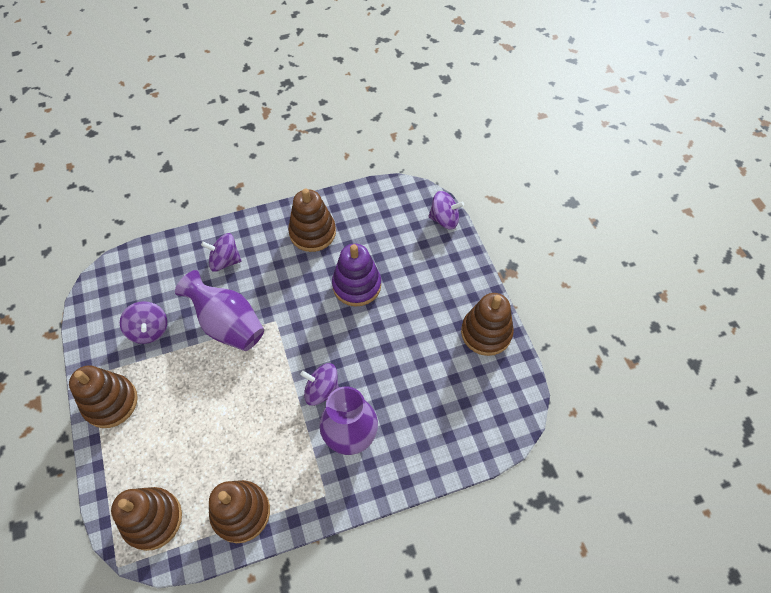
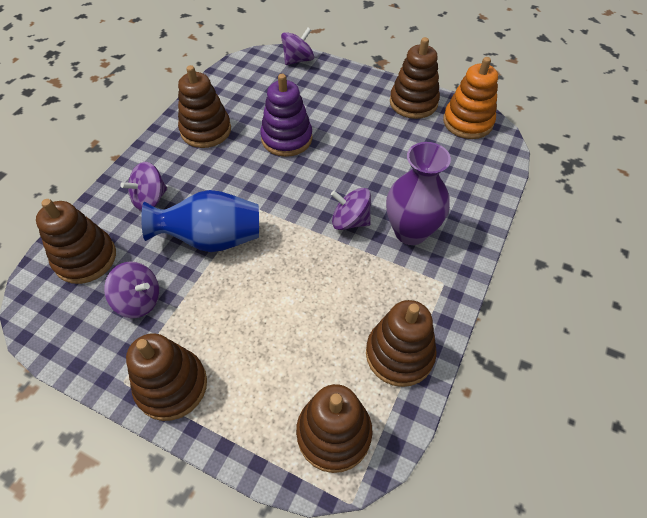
camera: 45 degrees left, 5 degrees down
purple vase [175,270,264,351] -> blue vase [141,190,259,252]
purple spinning top [300,363,339,406] -> purple spinning top turned 45 degrees clockwise [331,188,371,230]
none -> brown stacking toy [36,199,116,284]
none -> orange stacking toy [443,57,498,139]

